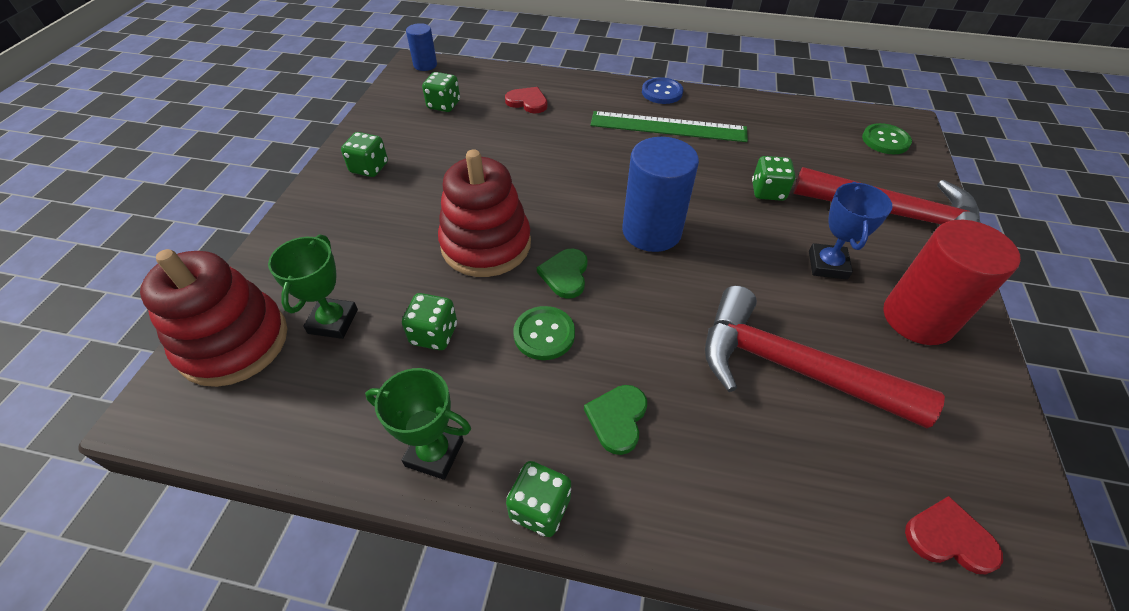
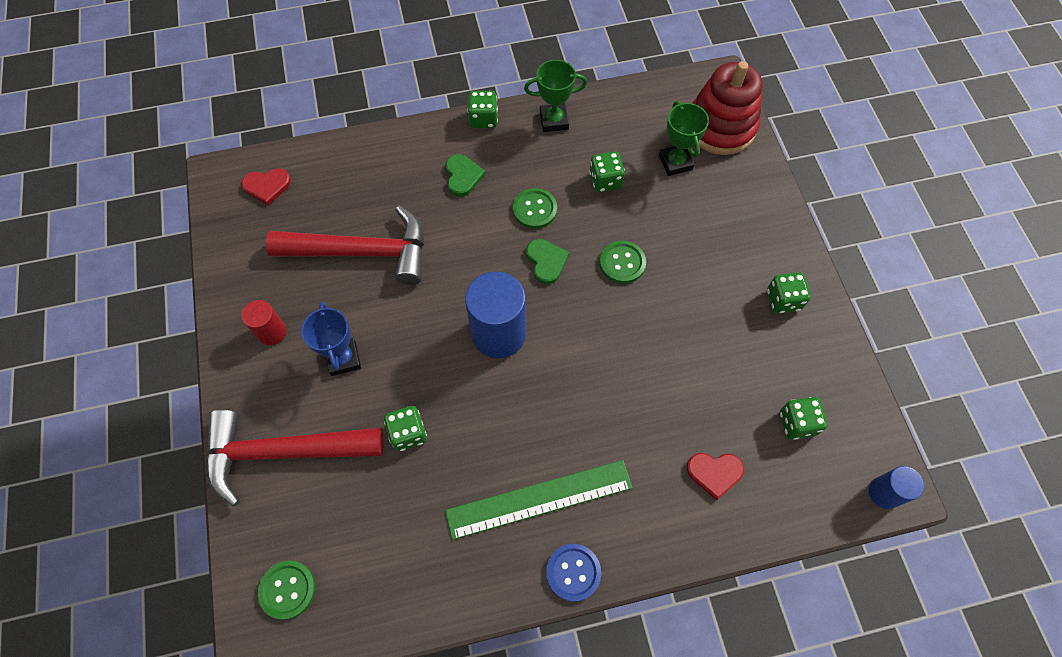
camera: 155 degrees right, 15 degrees up
red stacking toy [438,149,531,277] -> green button [599,241,646,284]
red cylinder [883,220,1021,345] -> red cylinder [241,300,286,345], size x0.54

